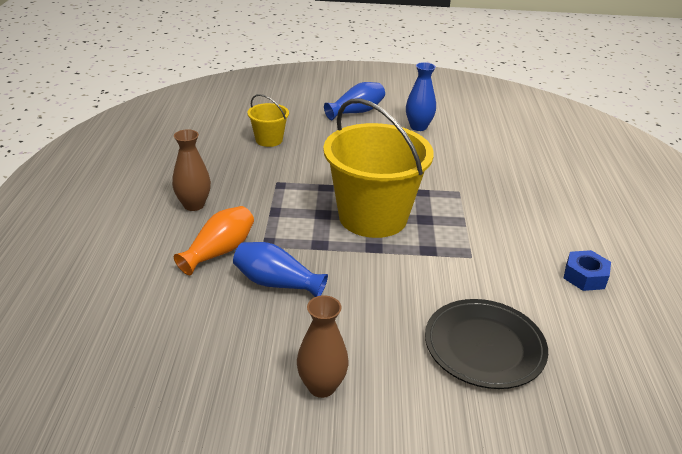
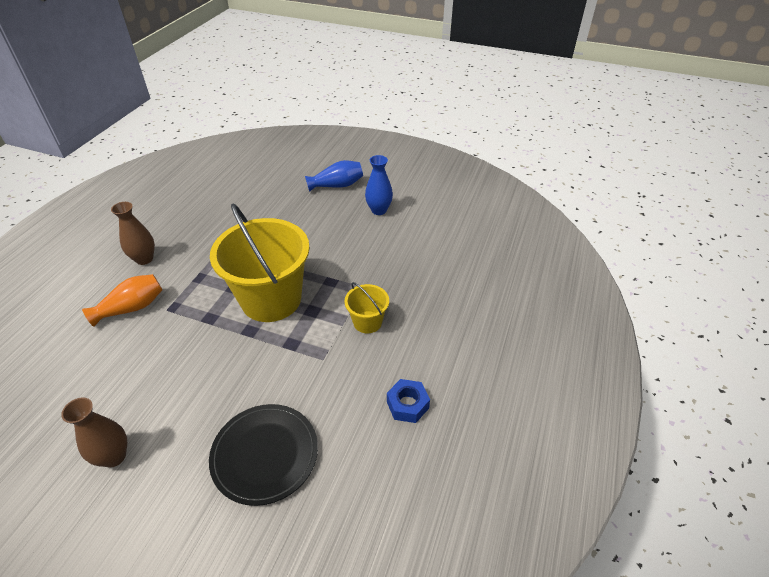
camera: 20 degrees right, 10 degrees up
blue vase [233,242,328,297] -> none
yellow bucket [248,94,289,147] -> yellow bucket moved to [345,282,389,333]

